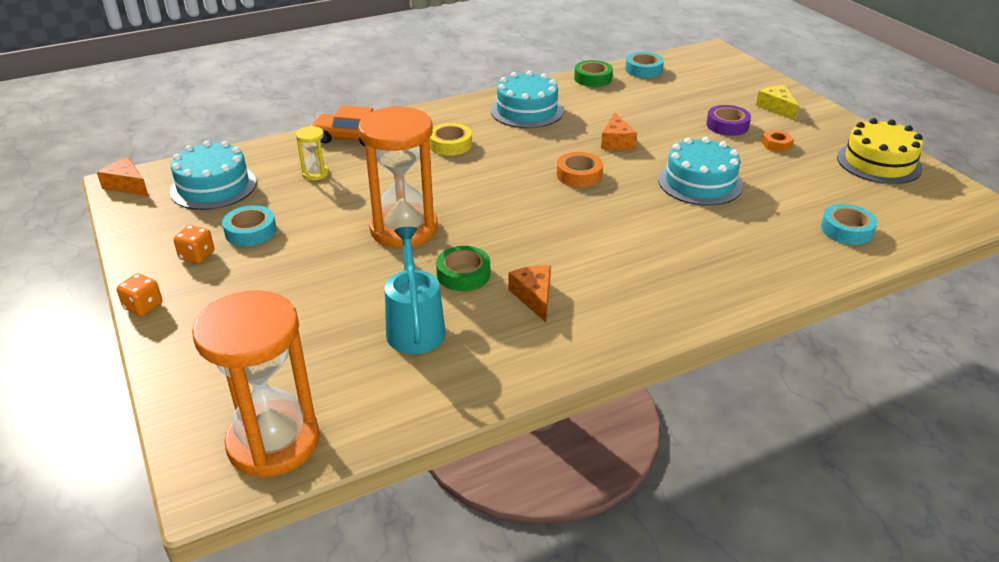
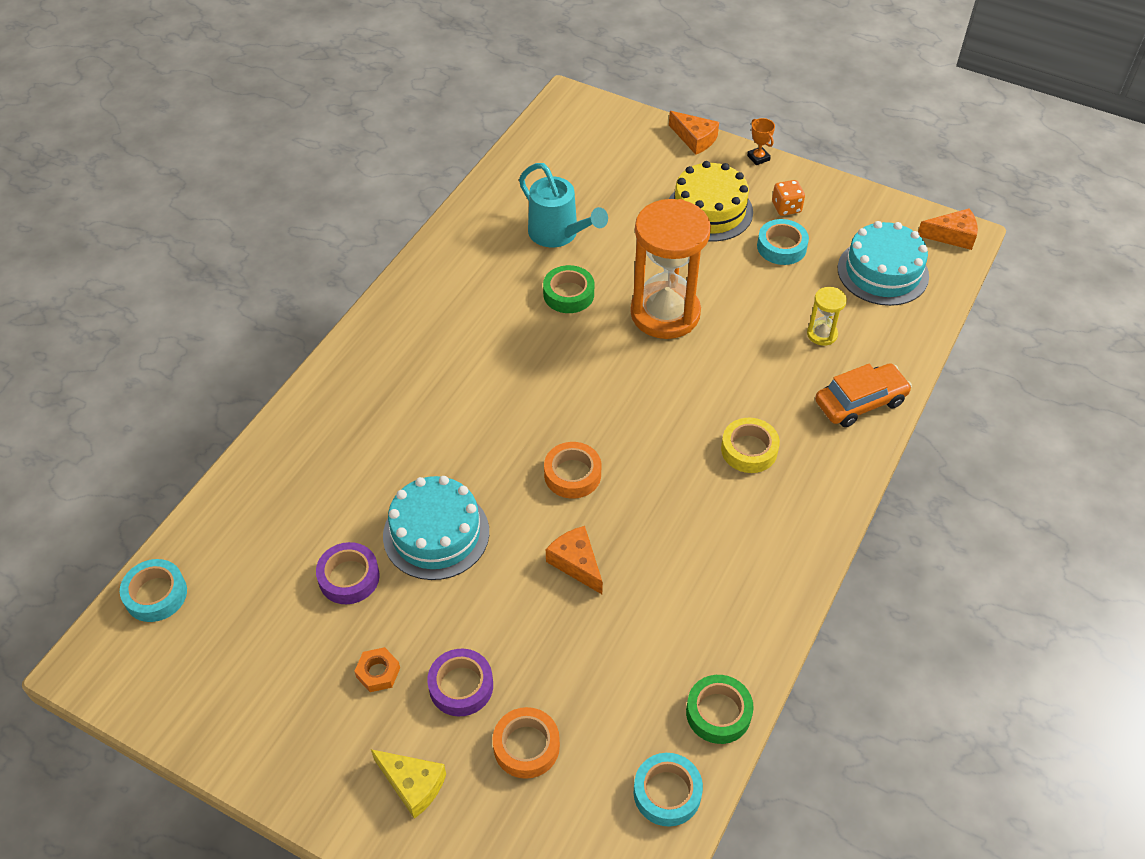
camera: 145 degrees right, 15 degrees up
orange dice [116,273,162,316] -> orange trophy [747,118,775,165]
orange hourglass [192,290,320,478] -> none
turquoise cake [491,71,564,128] -> none
orange cheese [508,265,551,322] -> orange cheese moved to [669,111,719,155]
turquoise tape [821,204,877,245] -> turquoise tape moved to [120,559,187,622]
yellow cake [837,118,923,184] -> yellow cake moved to [669,161,753,241]
none -> purple tape [316,542,380,604]
none -> orange tape [493,707,560,779]

